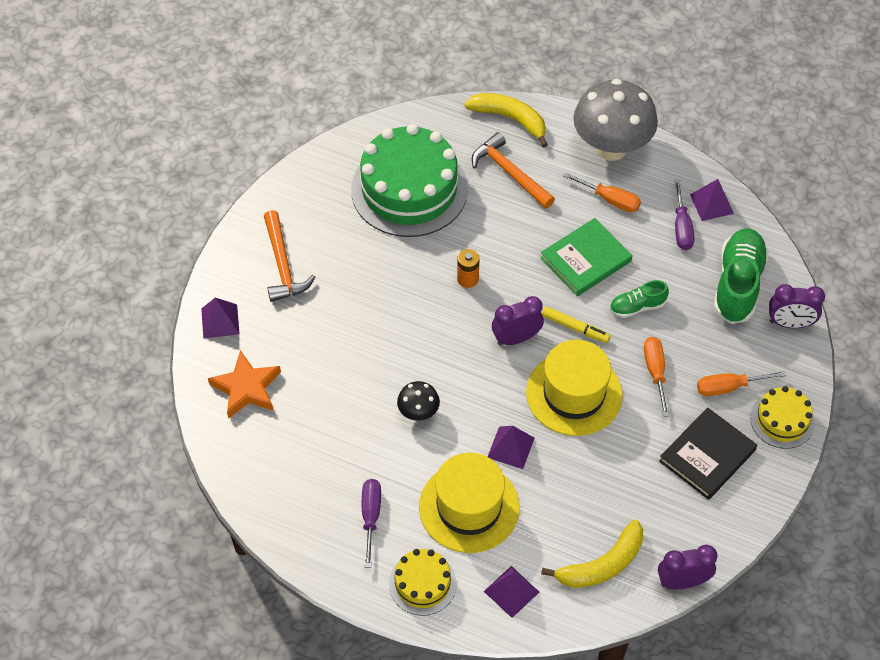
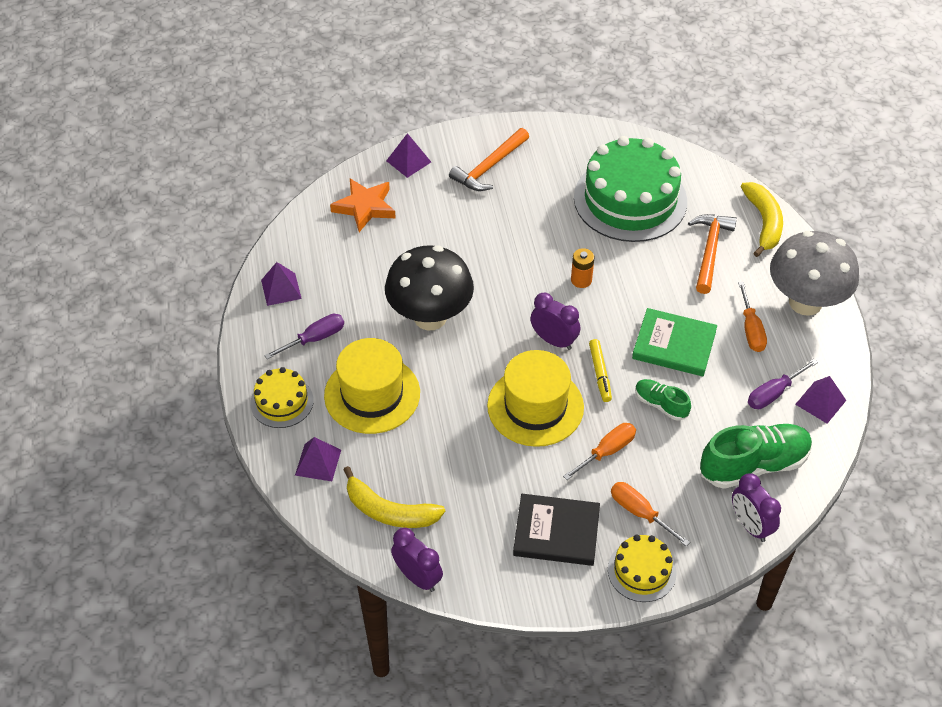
camera: 55 degrees right, 5 degrees down
black mushroom [397,381,440,421] -> black mushroom [385,245,474,330], size x2.17
purple pyramid [487,426,535,469] -> purple pyramid moved to [261,262,302,306]

